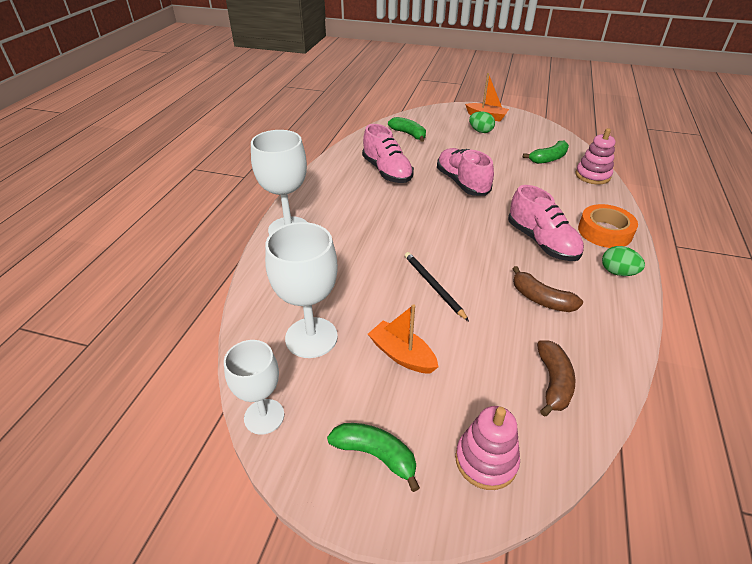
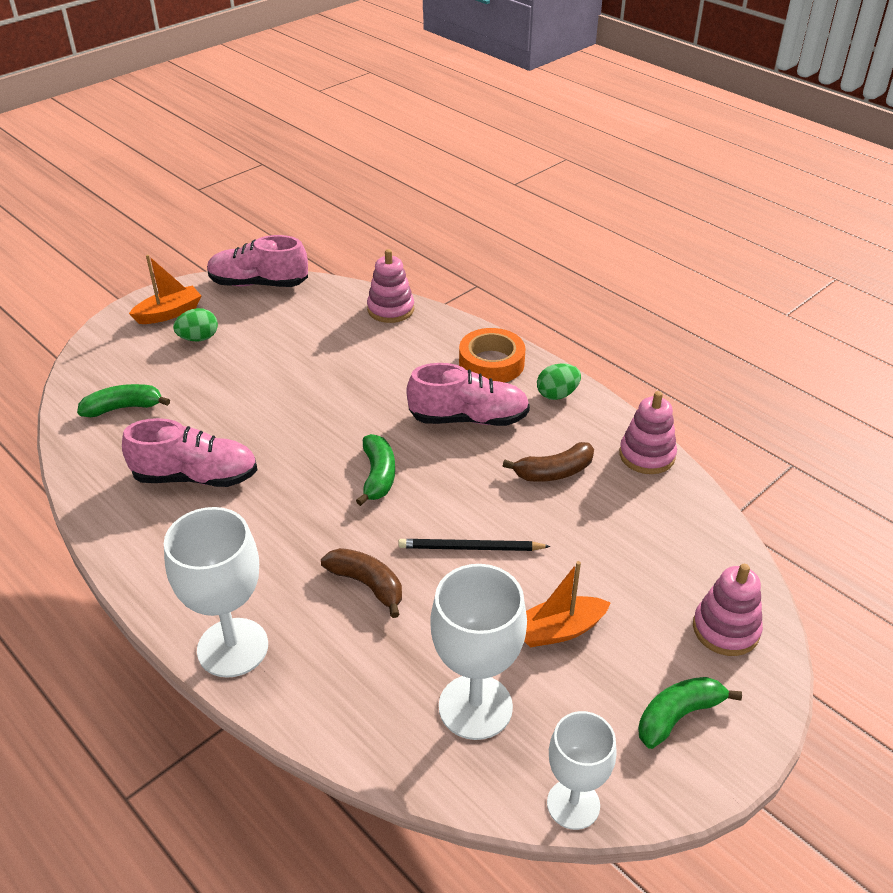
camera: 60 degrees left, 0 degrees up
pink shoe [437,148,494,196] -> pink shoe moved to [207,235,308,287]
green banana [523,140,569,164] -> green banana moved to [356,434,395,506]
brown banana [537,340,575,417] -> brown banana moved to [321,548,402,618]
none -> pink stacking toy [619,391,677,474]

